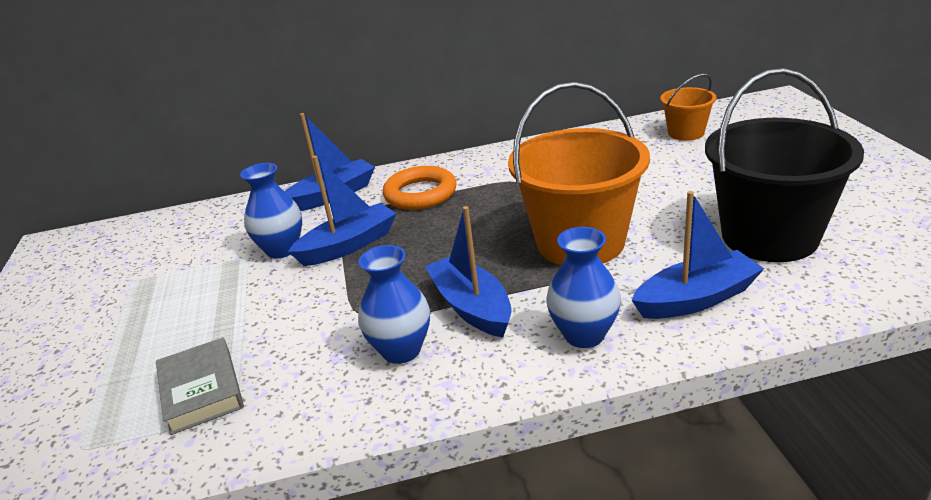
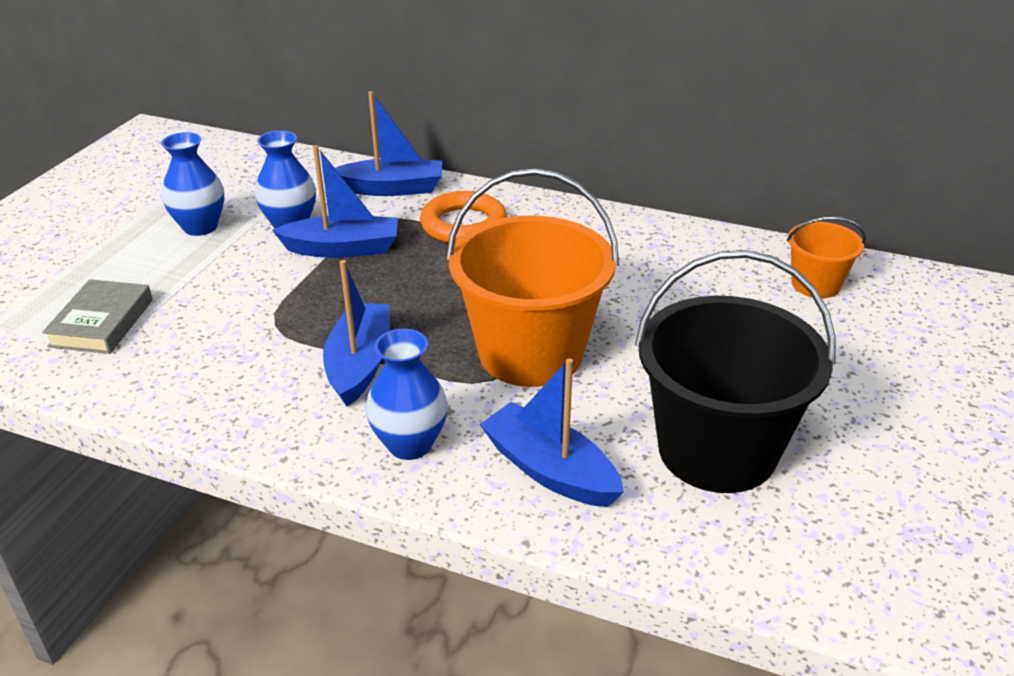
camera: 30 degrees right, 5 degrees up
blue vase [358,245,430,364] -> blue vase moved to [161,132,224,236]
blue boat [632,191,764,319] -> blue boat turned 150 degrees counterclockwise [480,358,624,507]

